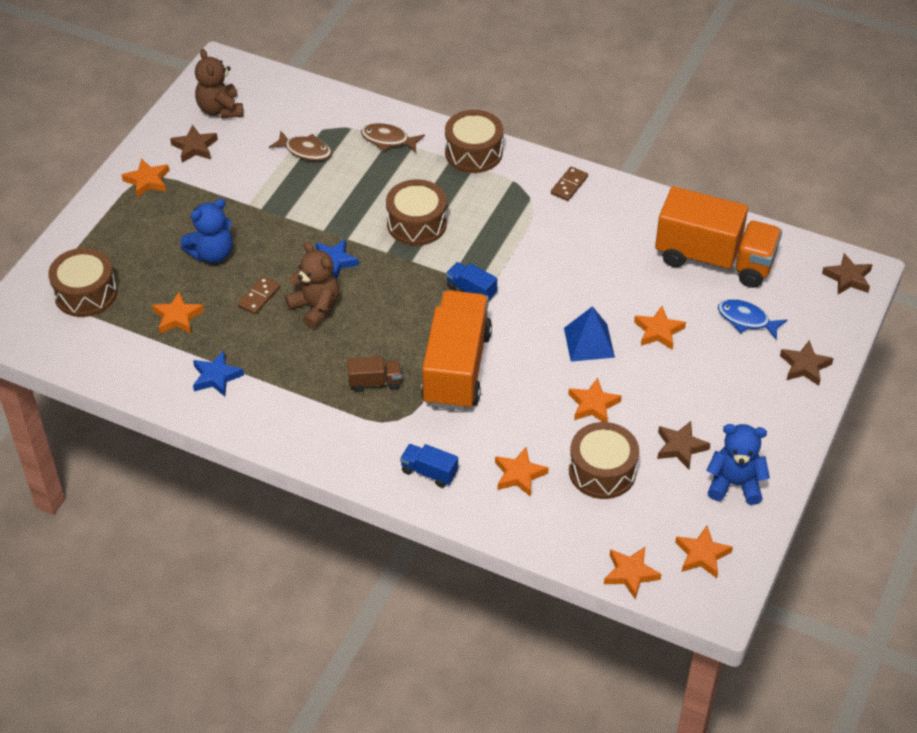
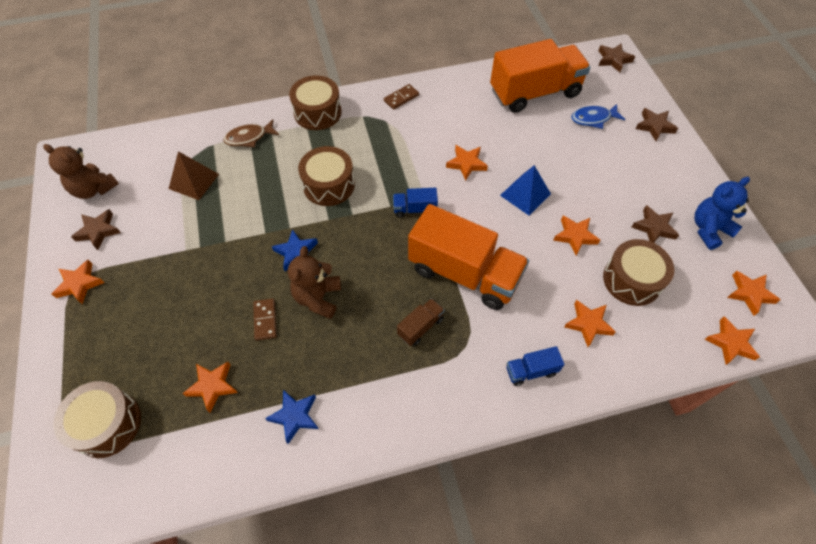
camera: 40 degrees left, 10 degrees up
blue teddy bear [180,199,232,263] -> none
brown fish [269,131,332,161] -> brown pyramid [169,151,219,200]
brown teddy bear [285,242,339,329] -> brown teddy bear turned 90 degrees counterclockwise [288,246,341,319]
orange truck [421,290,492,411] -> orange truck turned 150 degrees clockwise [408,204,529,310]
brown domino [551,167,588,201] -> brown domino turned 60 degrees clockwise [384,84,419,110]
orange star [634,306,686,350] -> orange star moved to [446,145,488,181]

